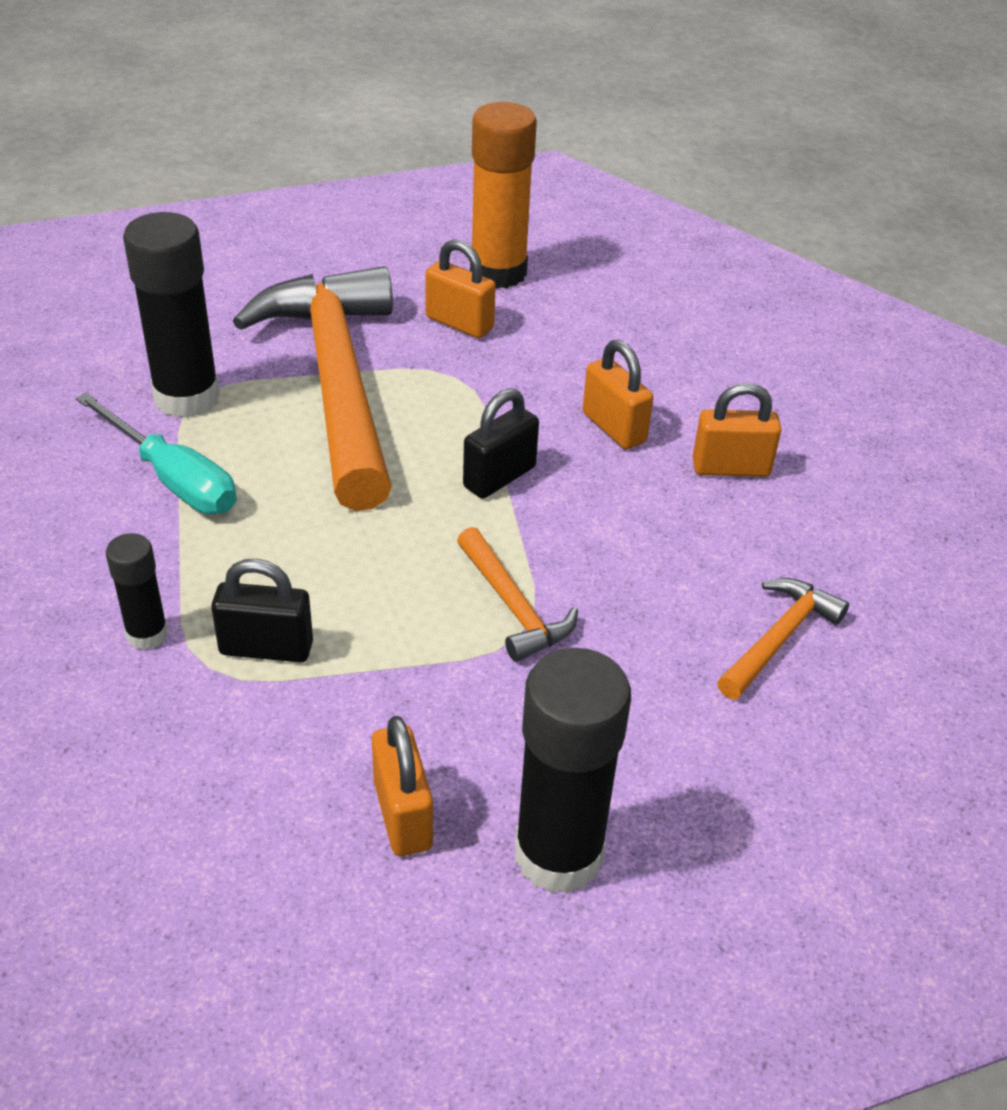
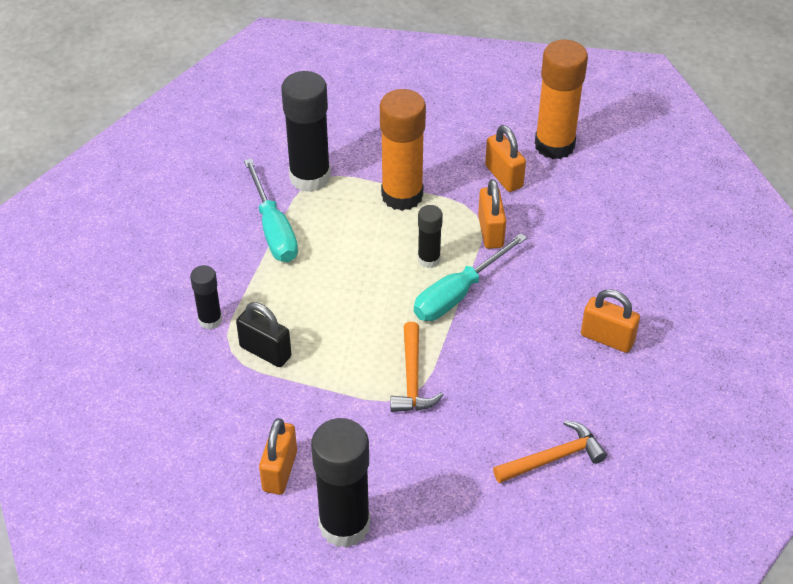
camera: 30 degrees right, 5 degrees up
orange hammer [233,266,393,511] -> orange glue stick [380,89,426,211]
black padlock [463,388,539,499] -> turquoise screwdriver [414,233,527,321]
orange padlock [583,340,653,449] -> orange padlock moved to [478,179,506,249]
none -> black glue stick [418,205,443,268]

